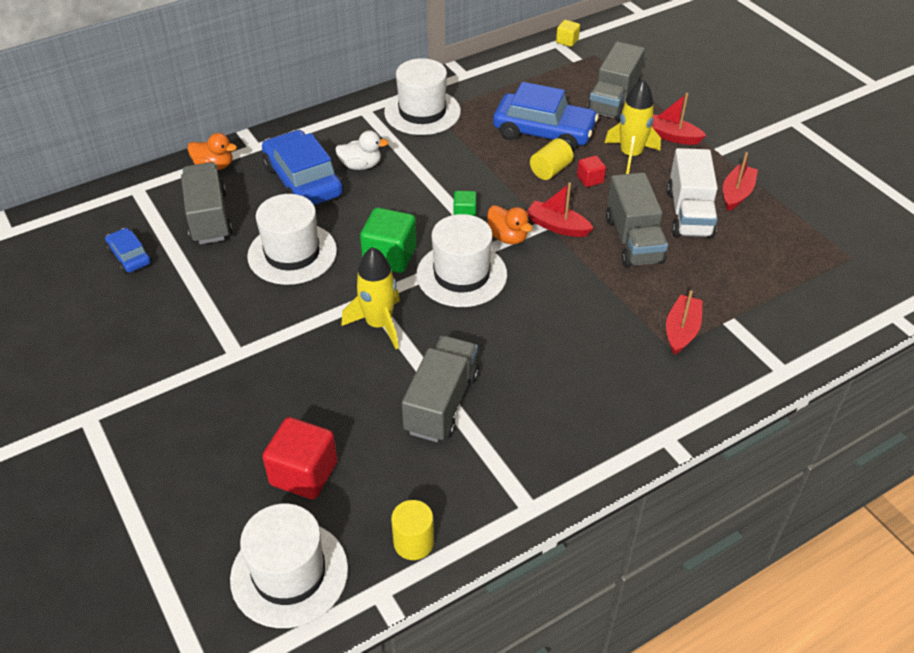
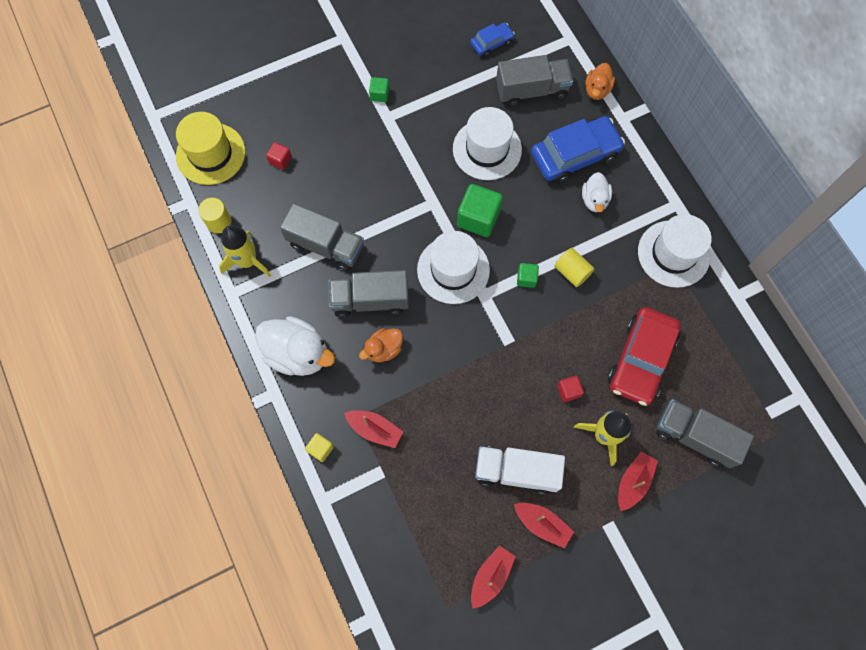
camera: 95 degrees right, 25 degrees up
white hat [230,504,348,628] -> yellow hat [176,112,245,185]
red cube [262,417,338,499] -> red cube [266,142,292,170], size x0.52
yellow rocket [341,247,400,349] -> yellow rocket moved to [219,225,271,277]
orange duck [487,205,532,244] -> orange duck moved to [359,328,403,362]
blue car [493,82,599,151] -> red car [608,307,680,406]
red boat [526,183,593,237] -> red boat moved to [471,546,516,609]
yellow cylinder [530,138,573,180] -> yellow cylinder moved to [554,248,595,287]
yellow cube [556,20,580,47] -> yellow cube moved to [305,433,334,462]
grey truck [606,172,668,267] -> grey truck moved to [328,270,409,318]
none -> white duck [255,316,335,376]
none -> green cube [369,77,389,102]

